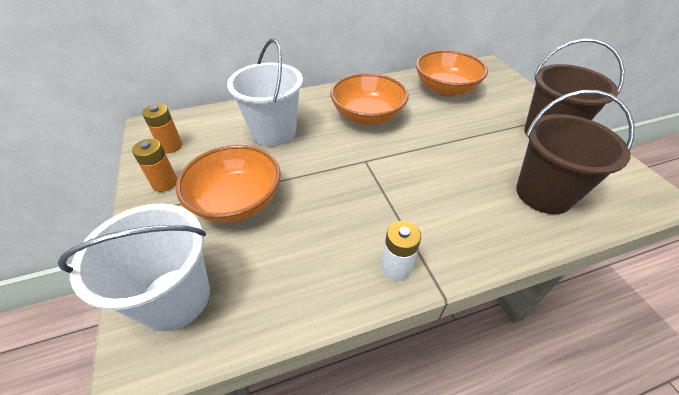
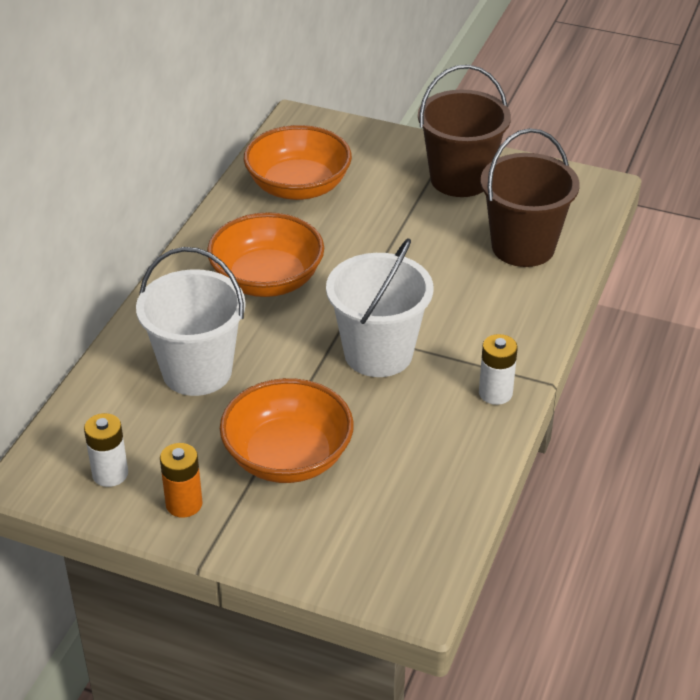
camera: 50 degrees left, 5 degrees down
white bucket [58,203,210,332] -> white bucket moved to [326,238,433,377]
orange battery [142,104,182,153] -> white battery [84,413,128,487]

